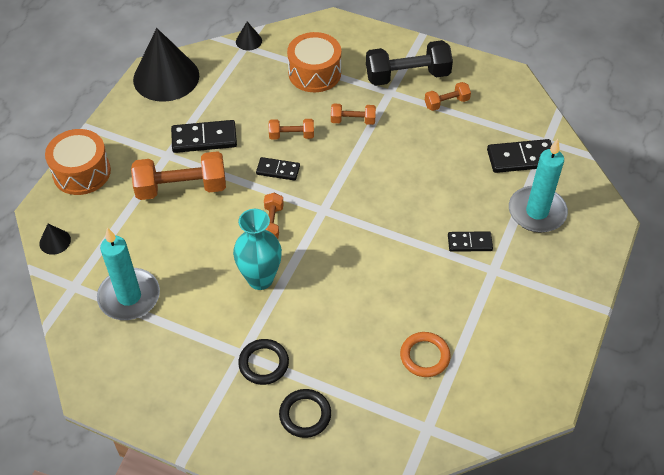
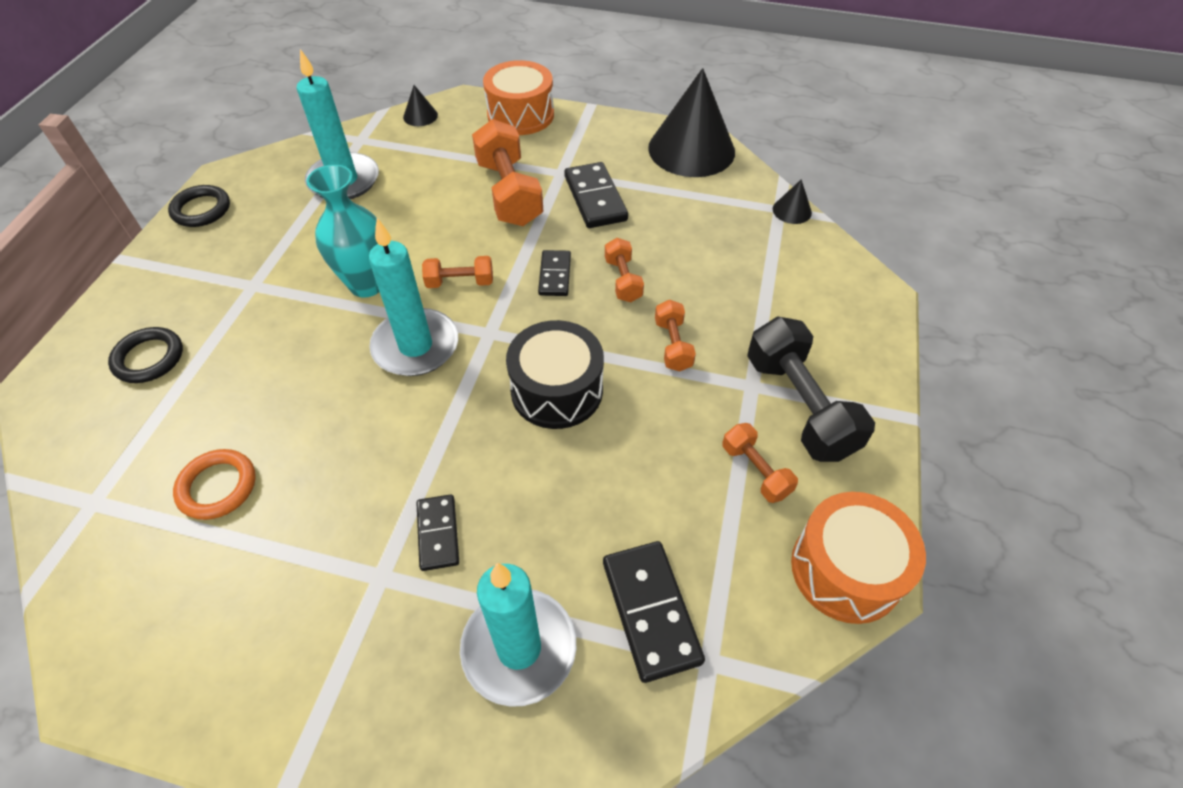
camera: 80 degrees right, 0 degrees up
black ring [238,339,289,385] -> black ring moved to [168,185,230,227]
orange drum [287,32,341,92] -> orange drum moved to [791,492,926,624]
none -> turquoise candle [369,218,458,376]
none -> black drum [506,320,604,429]

